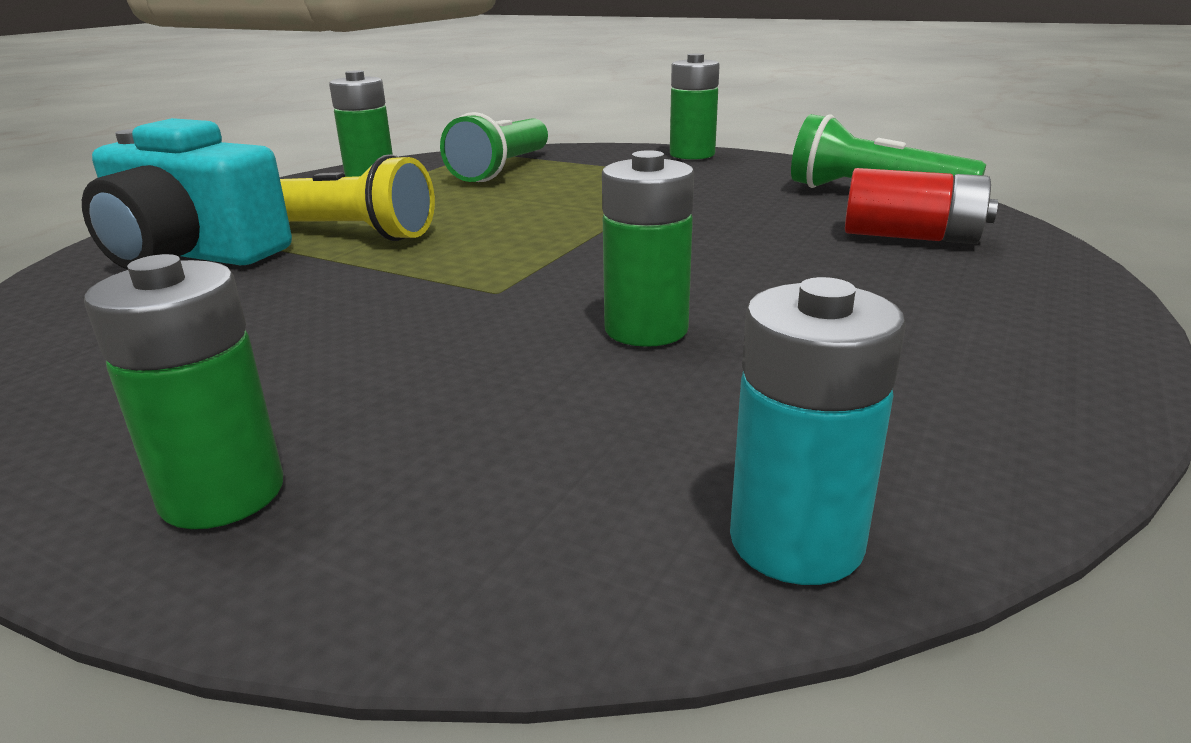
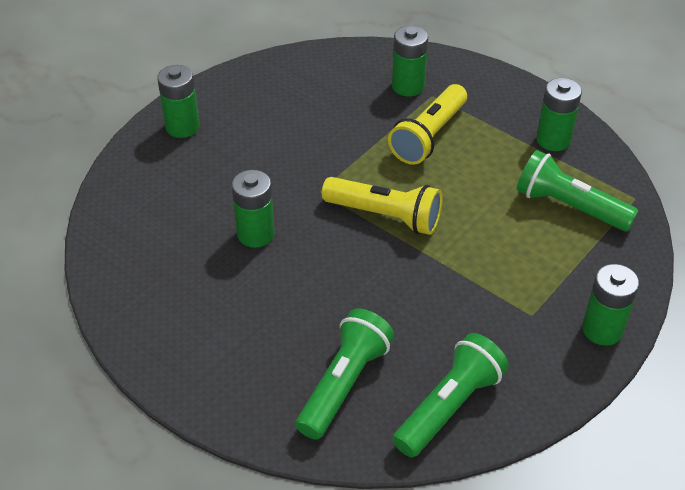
camera: 100 degrees right, 20 degrees up
turquoise camera [82,118,292,269] -> green battery [392,25,428,97]
turquoise battery [730,277,906,585] -> none
red battery [845,168,998,244] -> green flashlight [296,308,394,440]
none -> yellow flashlight [322,177,442,235]

